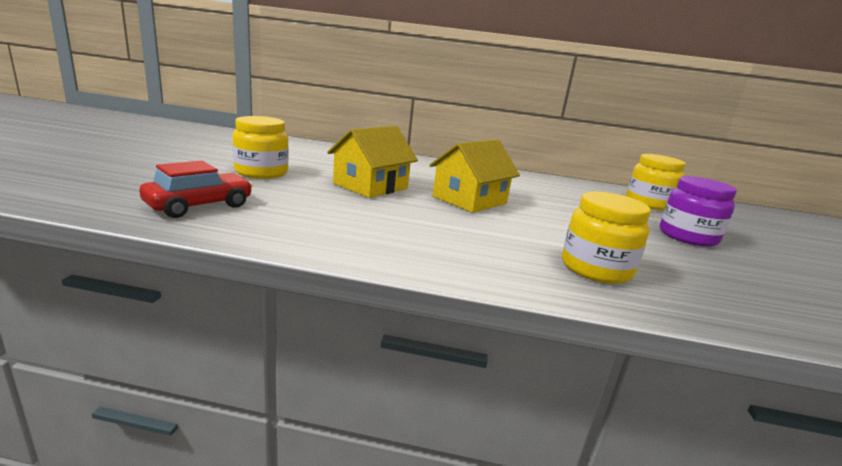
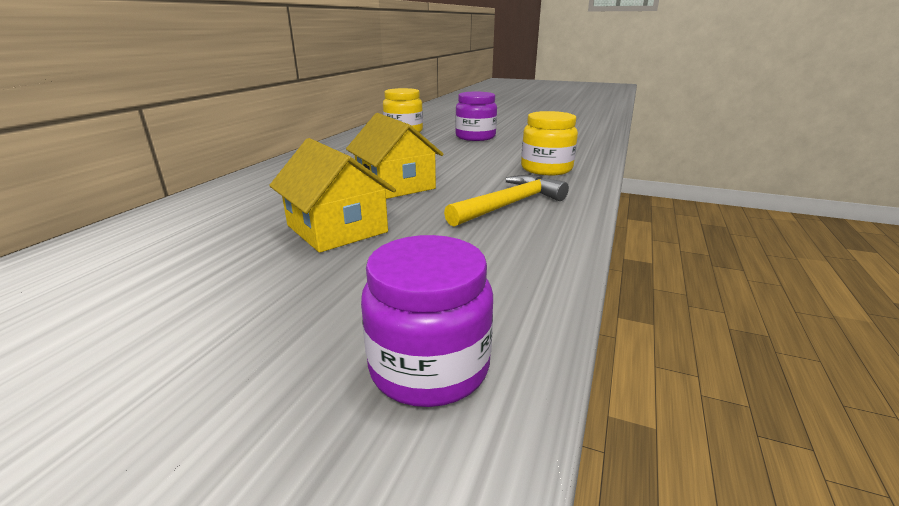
camera: 75 degrees left, 5 degrees up
red car [139,161,253,218] -> purple jar [361,235,493,407]
yellow jar [232,116,289,179] -> none
none -> yellow hammer [444,175,569,227]

